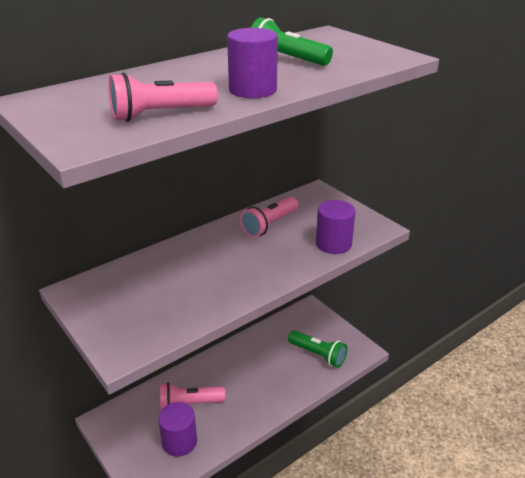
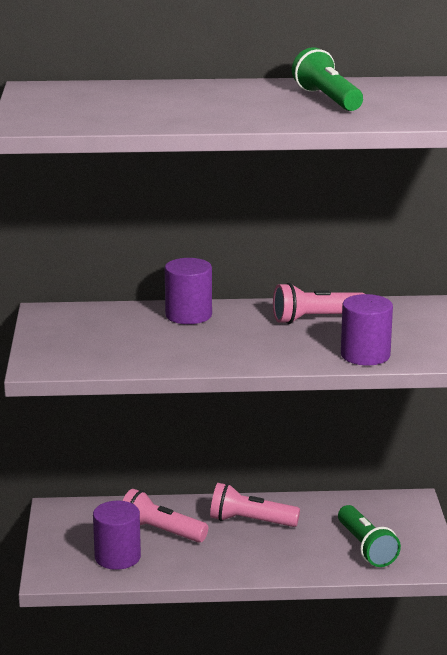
camera: 35 degrees right, 10 degrees down
pink flashlight [109,73,218,122] -> pink flashlight moved to [210,483,300,527]
purple cylinder [227,28,278,98] -> purple cylinder moved to [165,258,212,324]

